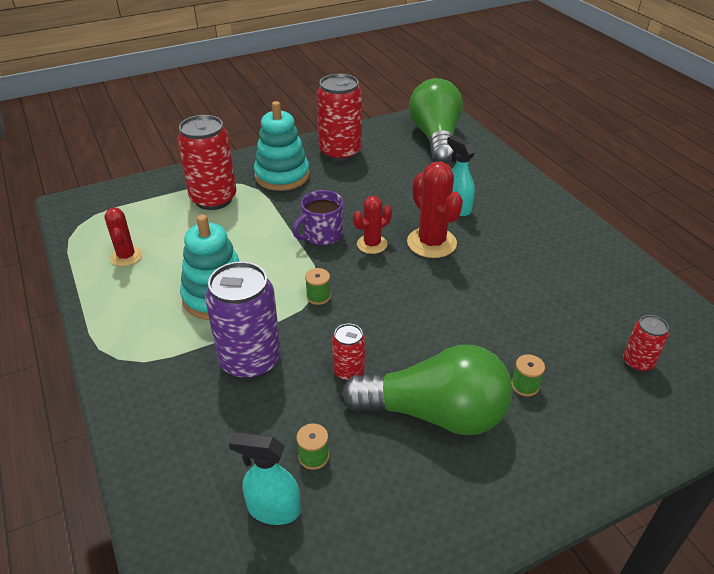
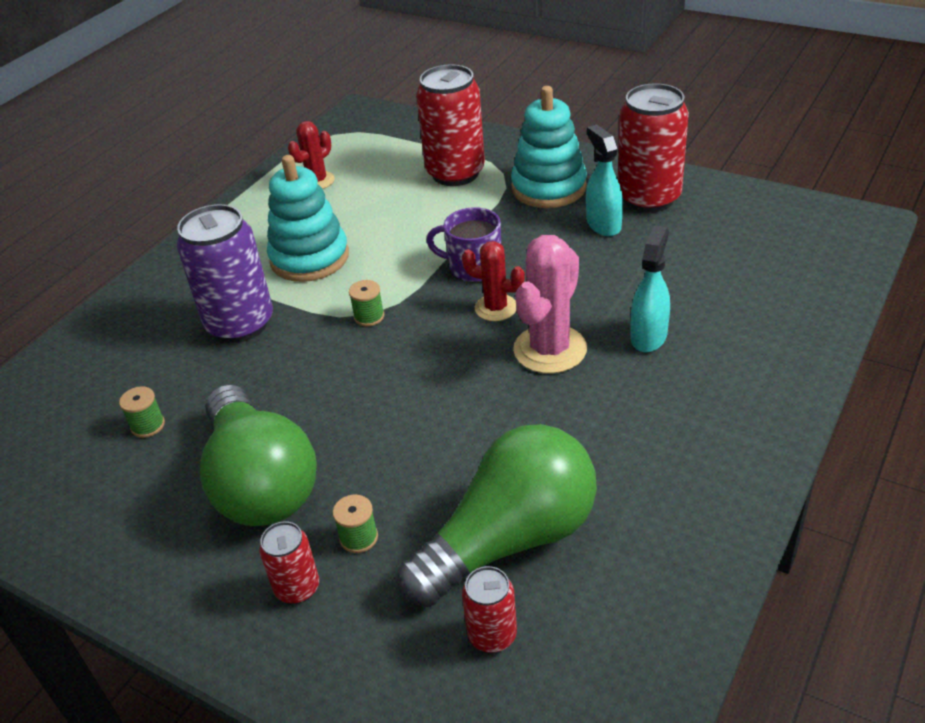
camera: 60 degrees right, 0 degrees up
turquoise spray bottle [229,432,301,525] -> turquoise spray bottle moved to [586,125,623,236]
red can [332,323,365,381] -> red can moved to [259,521,319,604]
red cactus [407,161,463,258] -> pink cactus [513,235,587,374]
green light bulb [409,78,463,164] -> green light bulb moved to [397,424,597,607]

